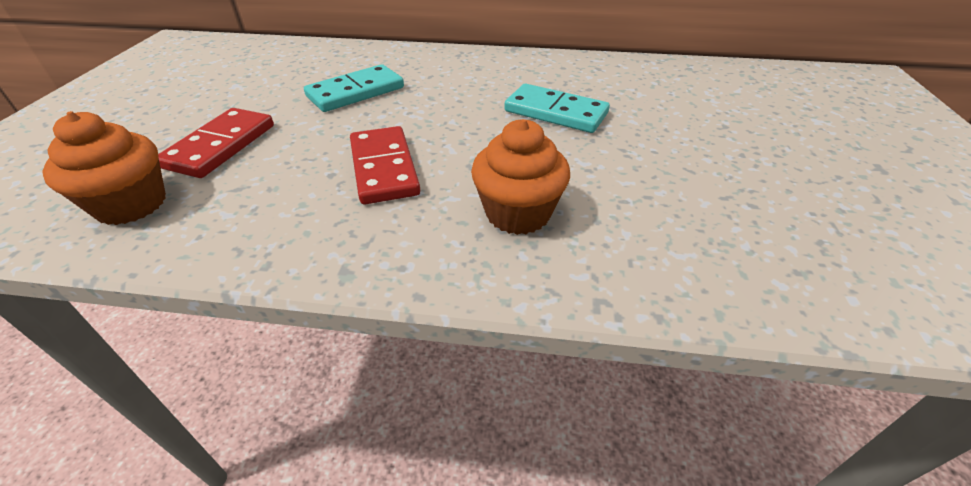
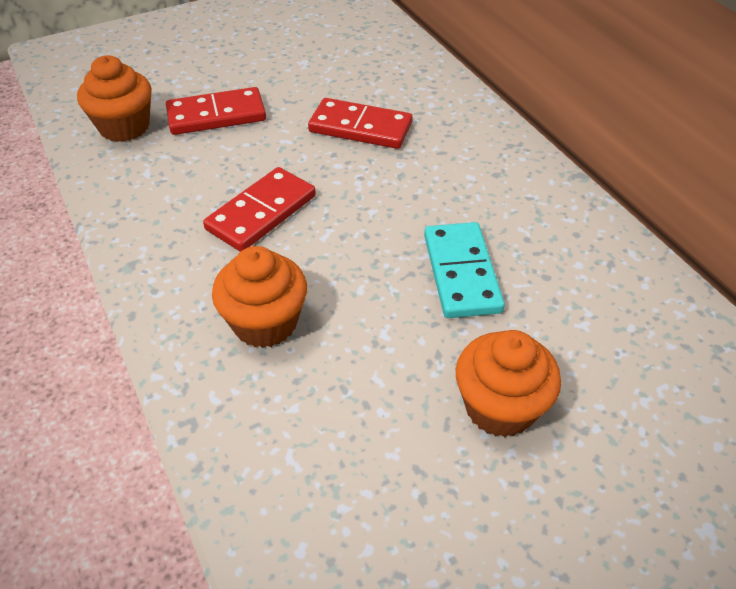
camera: 55 degrees right, 5 degrees up
turquoise domino [304,64,404,112] -> red domino [308,98,413,149]
none -> orange cupcake [456,330,561,437]

